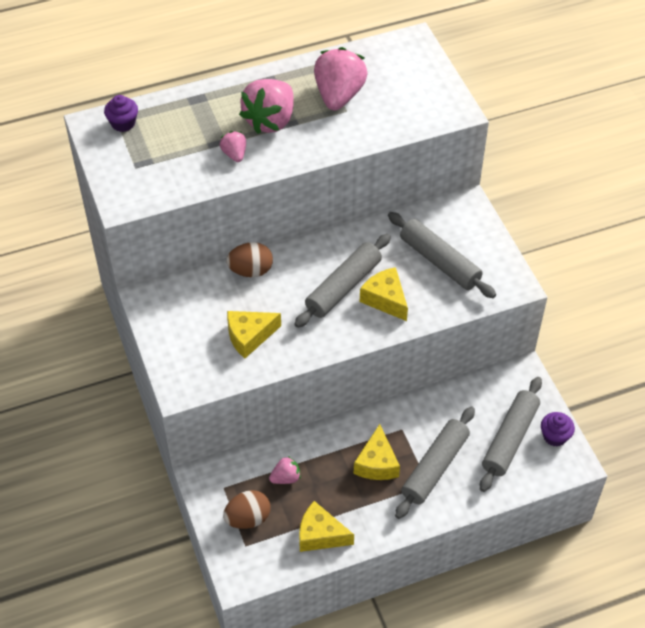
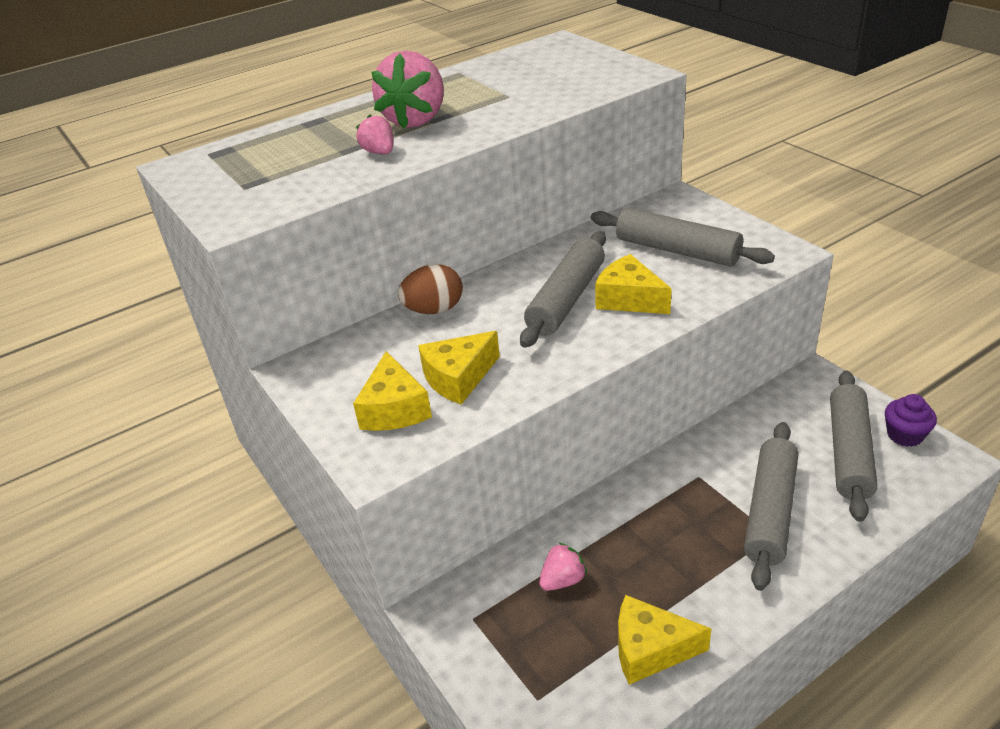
camera: 10 degrees left, 15 degrees down
purple cupcake [104,95,138,132] -> none
brown egg [223,490,270,529] -> none
pink strawberry [314,47,368,110] -> none
yellow cheese [354,424,400,480] -> yellow cheese moved to [353,351,432,431]

